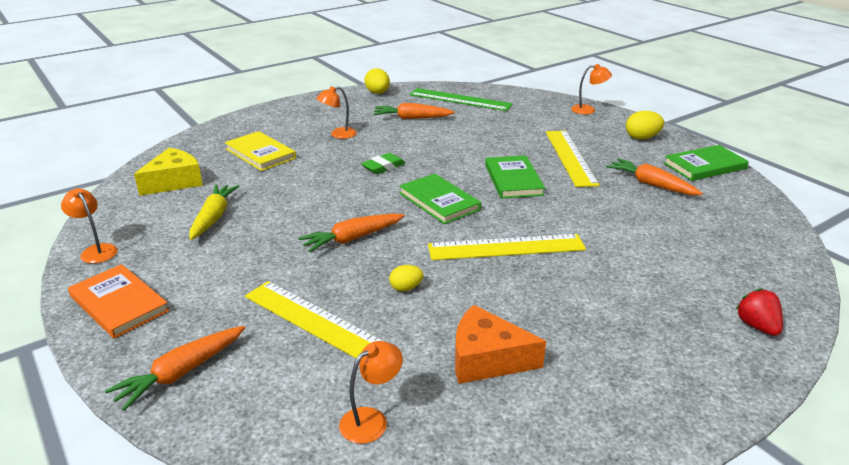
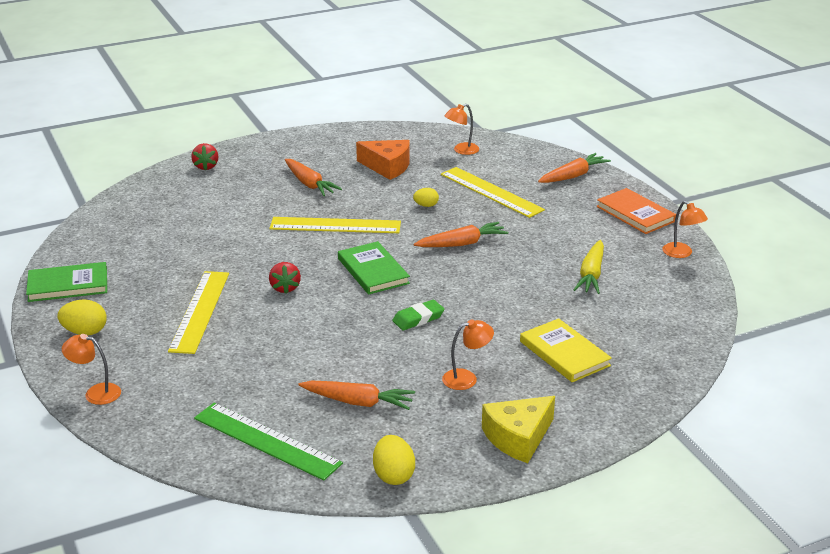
camera: 170 degrees left, 0 degrees up
yellow cheese [134,148,203,196] -> yellow cheese moved to [482,396,555,463]
green book [485,155,545,199] -> red strawberry [269,262,301,294]
orange carrot [607,158,703,195] -> orange carrot moved to [285,159,342,196]

